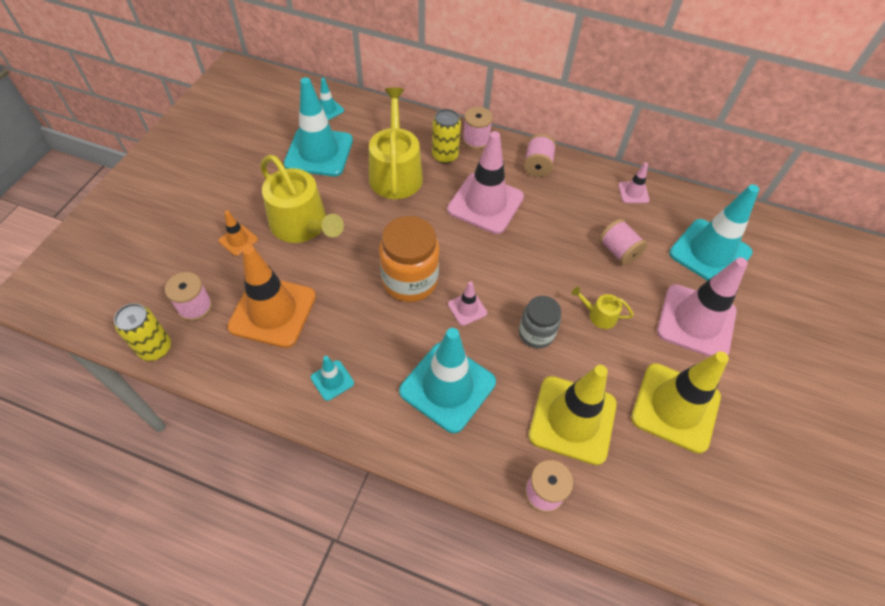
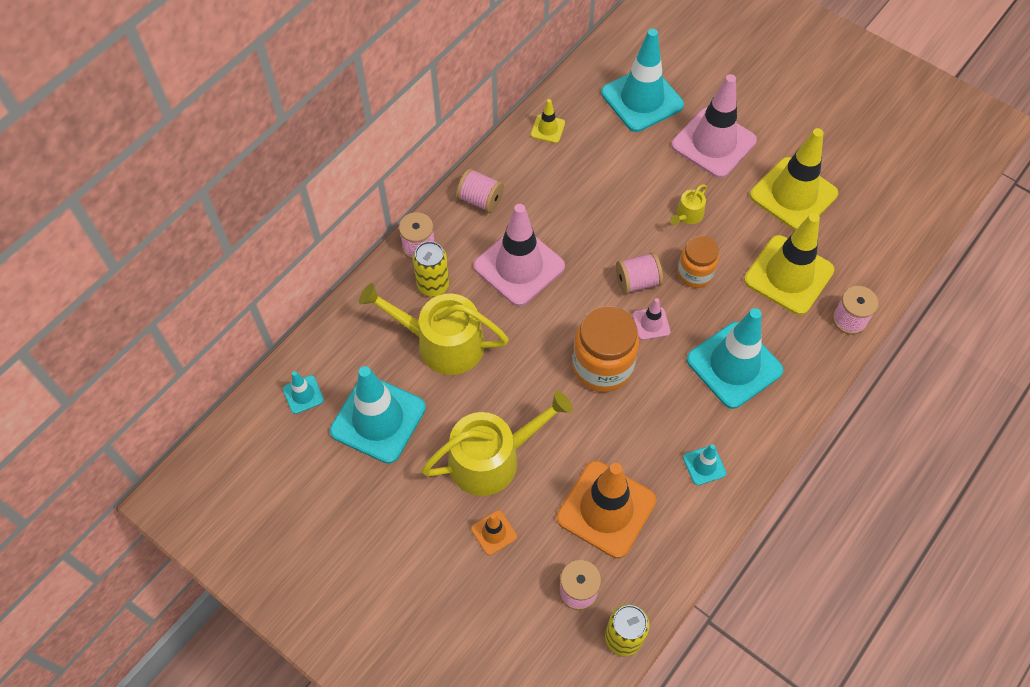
camera: 70 degrees left, 5 degrees up
grey jar [519,296,561,349] -> orange jar [678,236,719,288]
pink spool [599,219,647,265] -> pink spool moved to [616,252,663,294]
pink traffic cone [618,163,650,203] -> yellow traffic cone [531,99,565,143]

